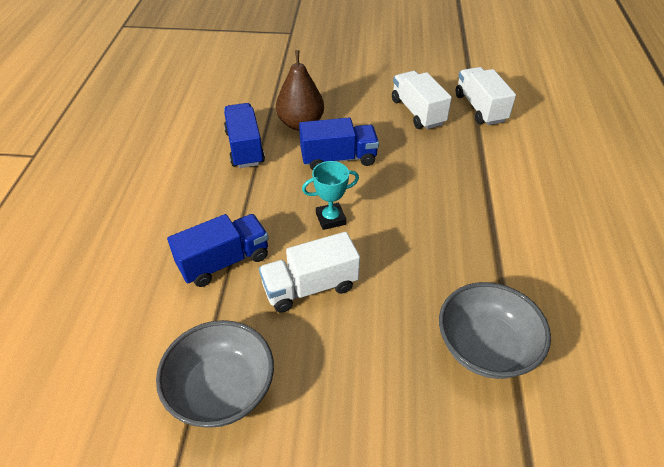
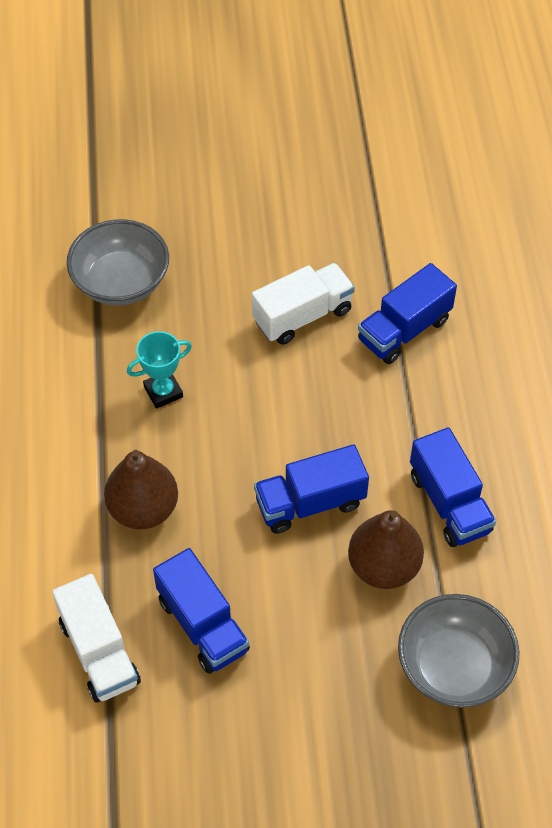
camera: 170 degrees right, 10 degrees up
grey bowl [156,320,274,428] -> grey bowl moved to [398,594,520,708]
turquoise trophy [302,161,359,230] -> turquoise trophy moved to [127,331,192,409]
white truck [392,71,452,129] -> blue truck [153,548,250,674]
none -> brown pear [104,450,178,529]

